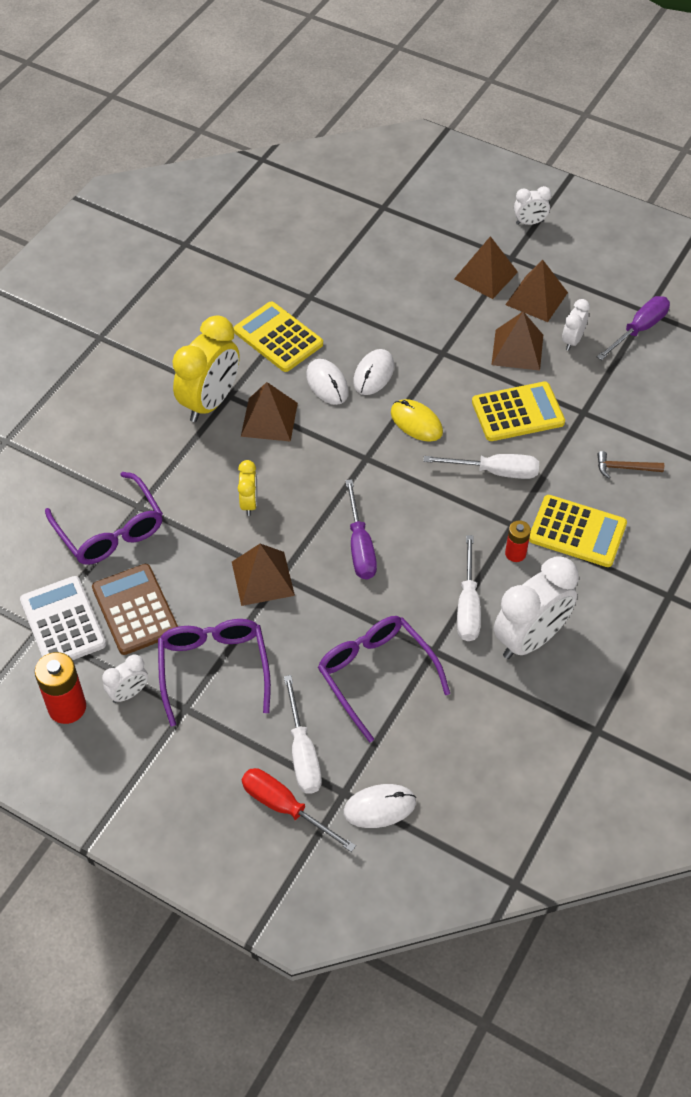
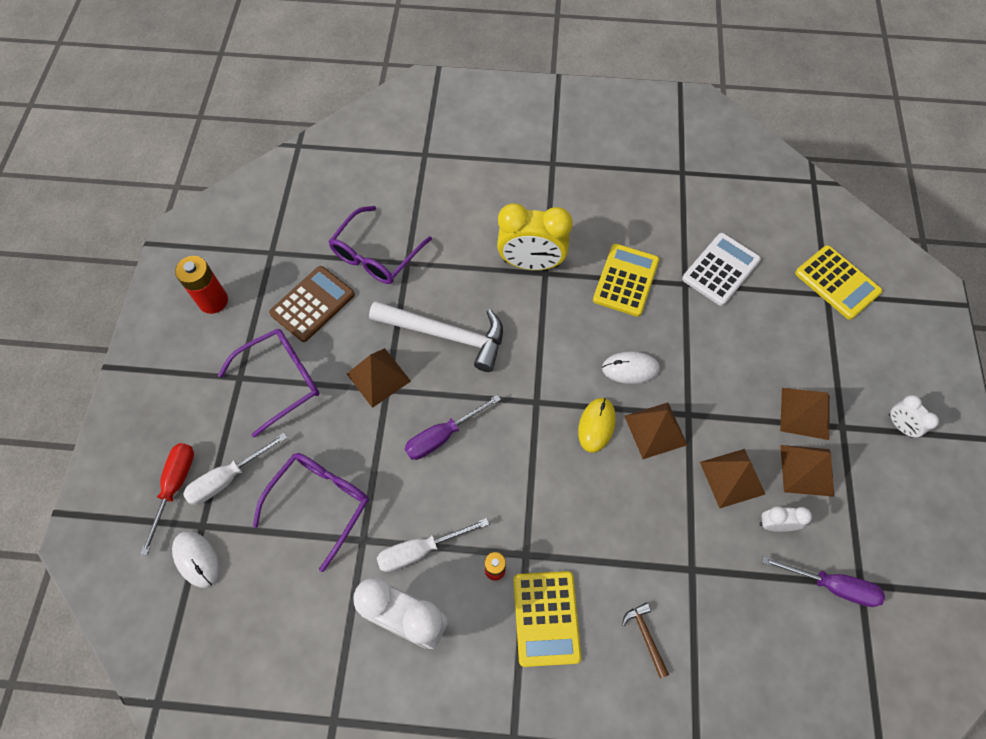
camera: 65 degrees right, 10 degrees up
white calculator [20,576,106,660] -> white calculator moved to [682,233,761,306]
white clock [102,654,148,703] -> none
yellow clock [238,460,257,516] -> white hammer [369,301,503,372]
brown pyramid [241,382,298,442] -> brown pyramid moved to [625,402,687,459]
white mouse [306,359,349,405] -> none
white screwdriver [423,454,539,479] -> none
yellow calculator [472,382,565,441] -> yellow calculator moved to [795,245,882,320]

